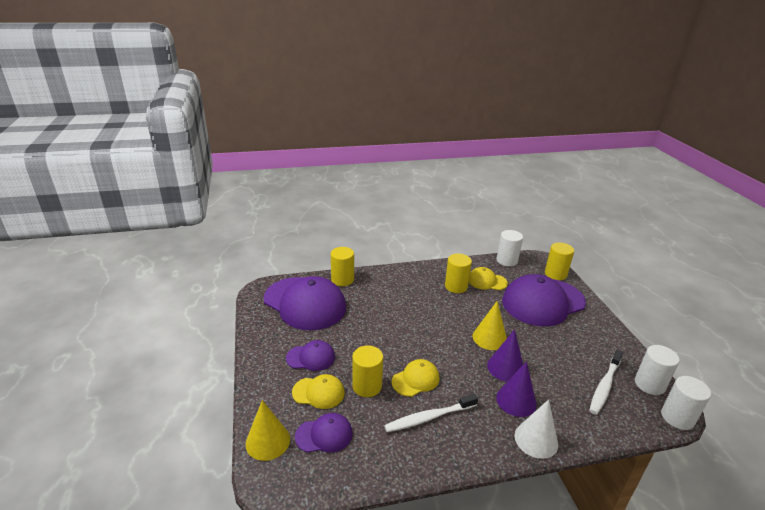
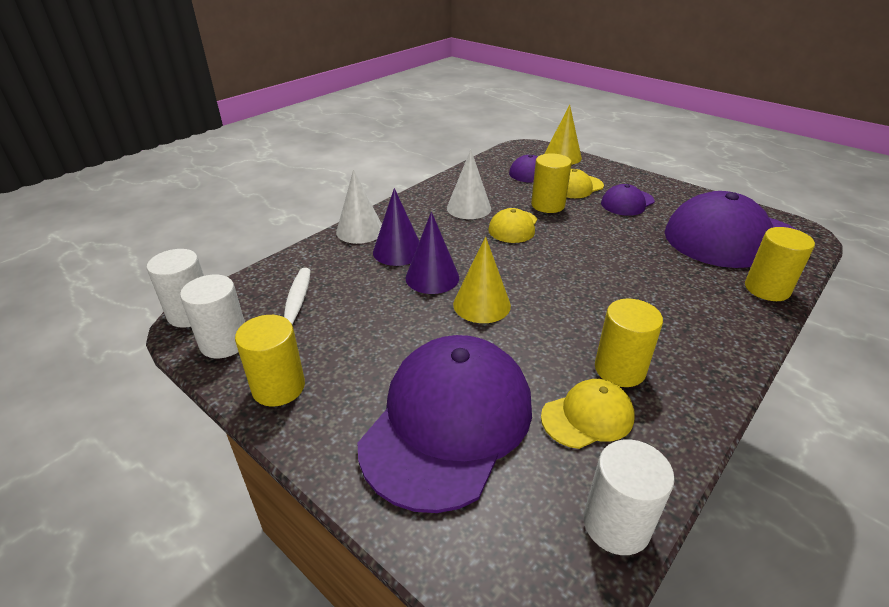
camera: 145 degrees right, 5 degrees up
white toothbrush [384,393,478,432] -> white cone [447,149,491,219]
yellow cylinder [545,242,574,280] -> yellow cylinder moved to [235,315,305,406]

